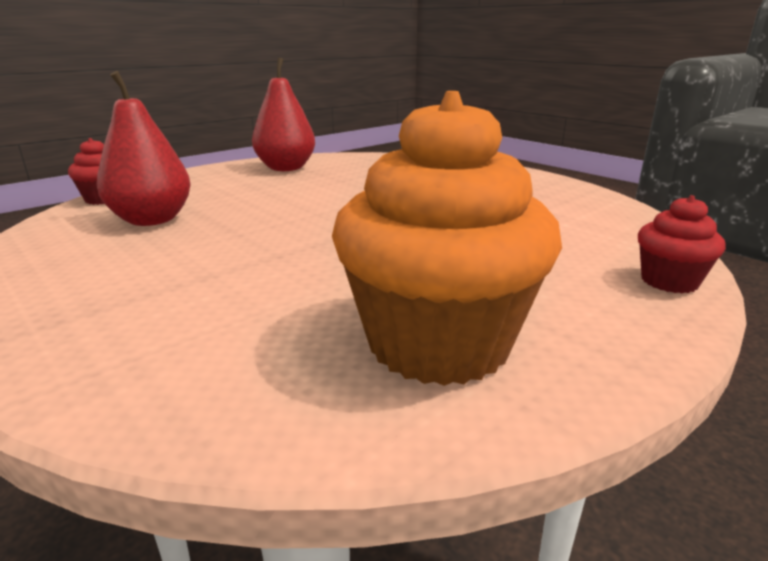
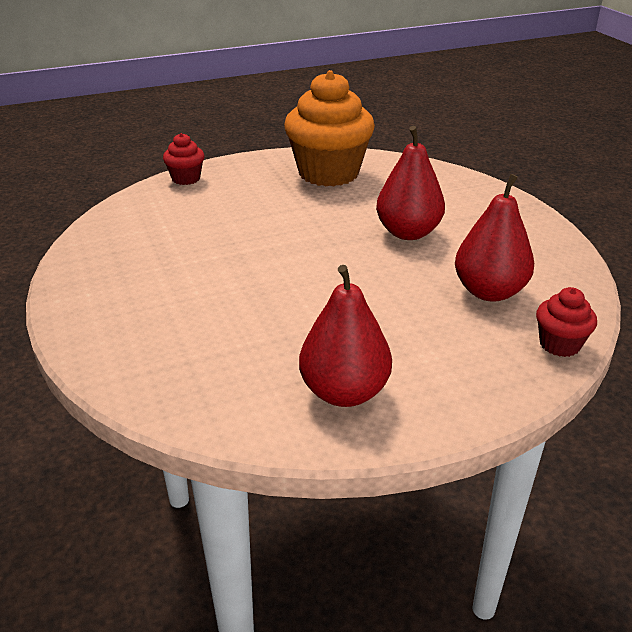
camera: 160 degrees left, 10 degrees up
none -> red pear [376,126,445,240]

